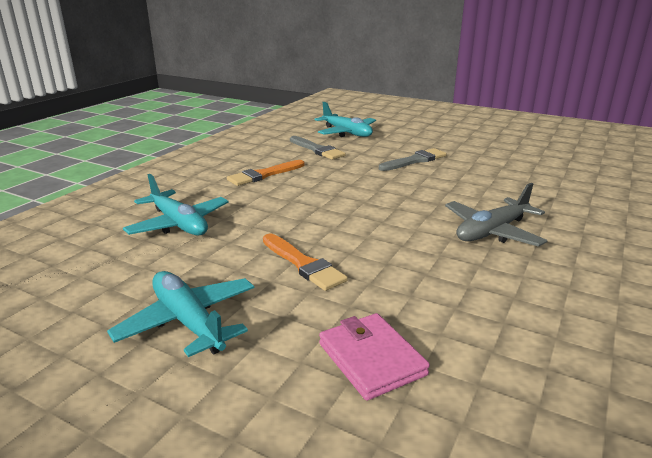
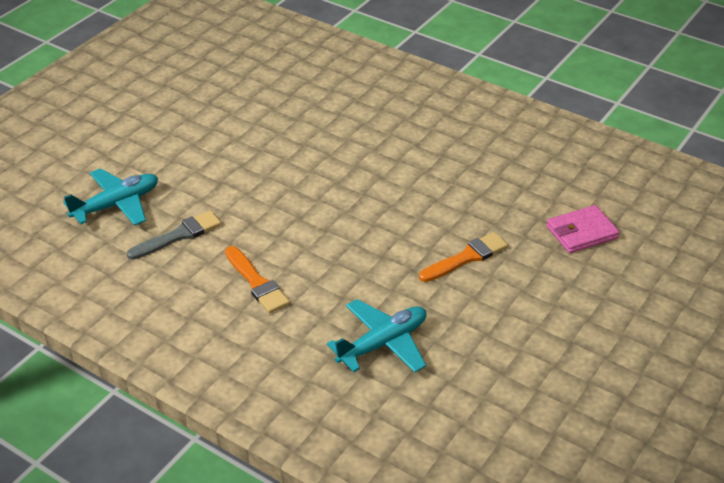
camera: 85 degrees left, 15 degrees up
turquoise plane [107,271,254,357] -> none
grey brush [379,148,446,171] -> none
grey plane [445,183,547,247] -> none

